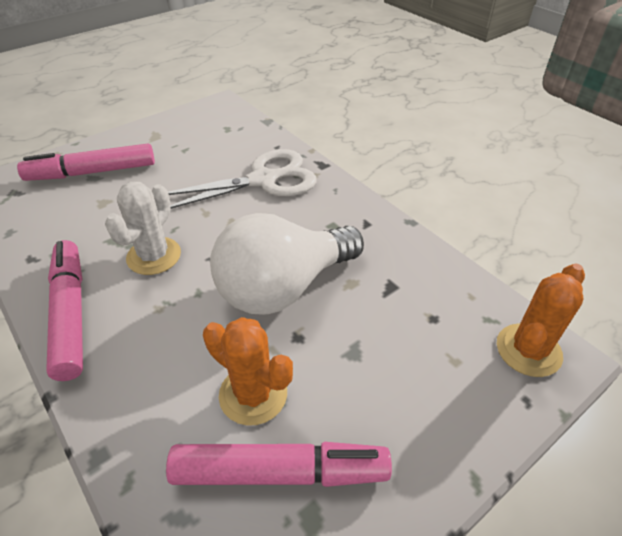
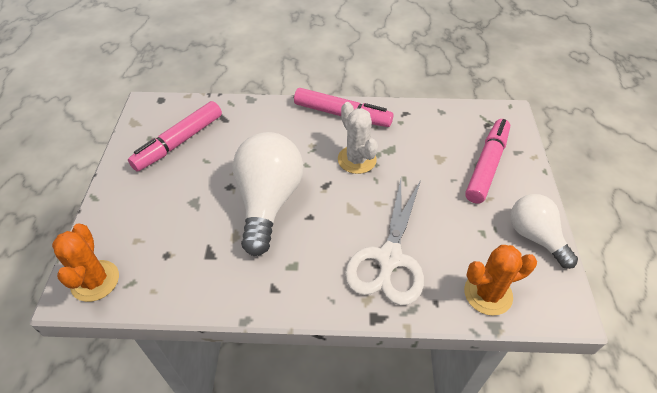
camera: 130 degrees right, 5 degrees up
orange cactus [203,317,293,426] -> orange cactus moved to [464,245,537,316]
none -> white light bulb [511,194,578,269]

